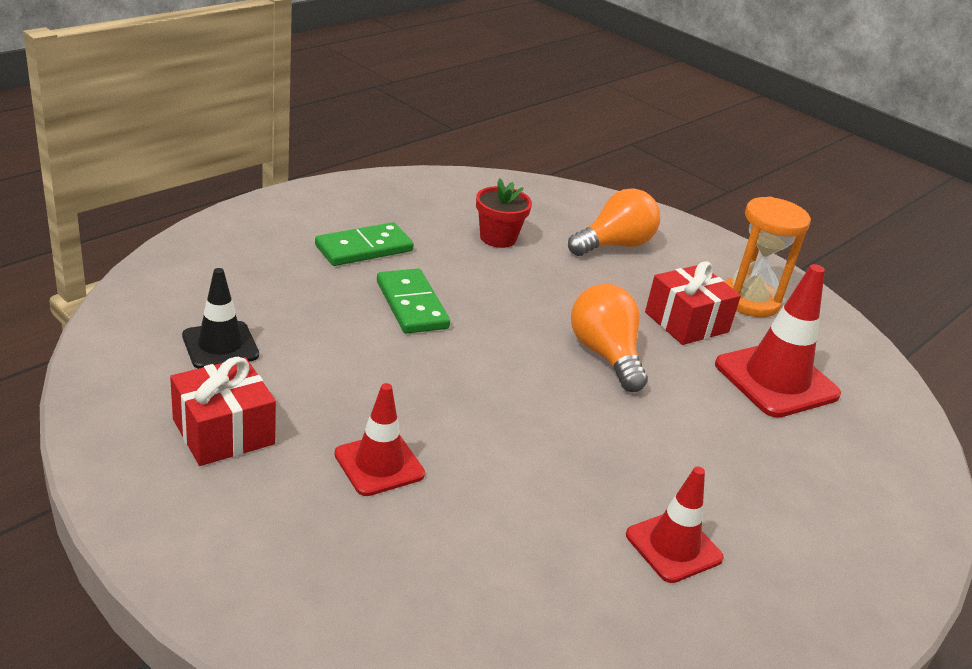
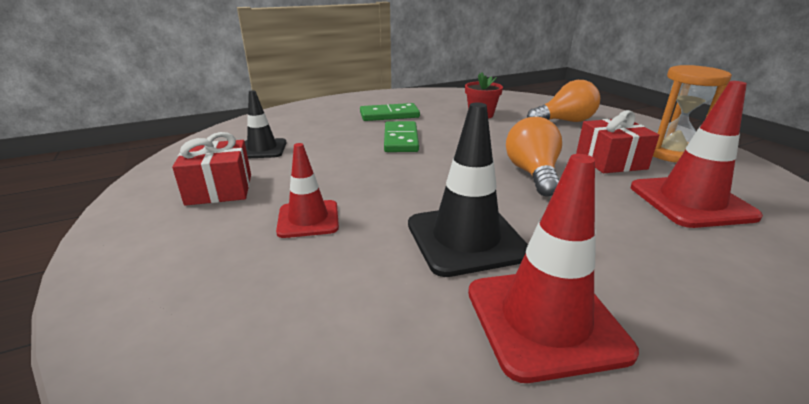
camera: 25 degrees right, 5 degrees down
red traffic cone [626,467,724,583] -> red traffic cone [468,154,639,383], size x1.59
none -> black traffic cone [408,102,528,277]

